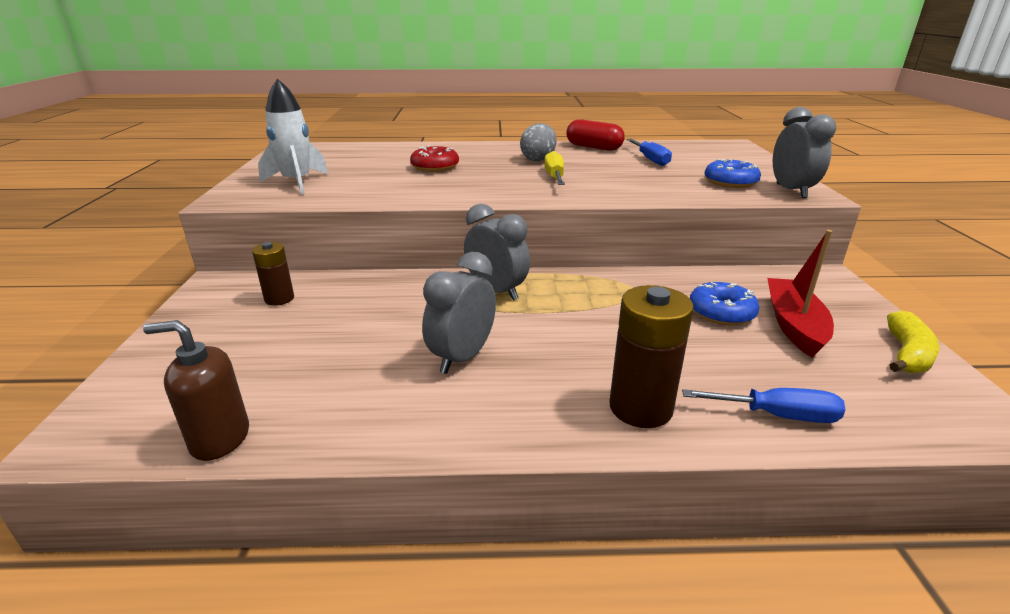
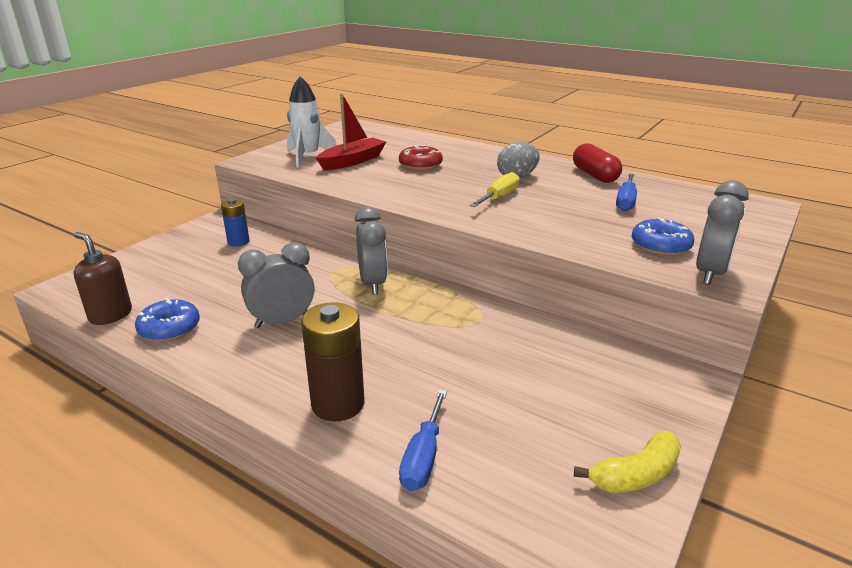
camera: 35 degrees right, 0 degrees up
brown battery [252,242,294,306] -> blue battery [221,199,250,247]
blue screwdriver [682,388,845,423] -> blue screwdriver turned 60 degrees clockwise [399,390,447,491]
blue donut [690,282,759,326] -> blue donut moved to [135,298,200,342]
red boat [767,230,834,358] -> red boat moved to [316,94,386,171]

